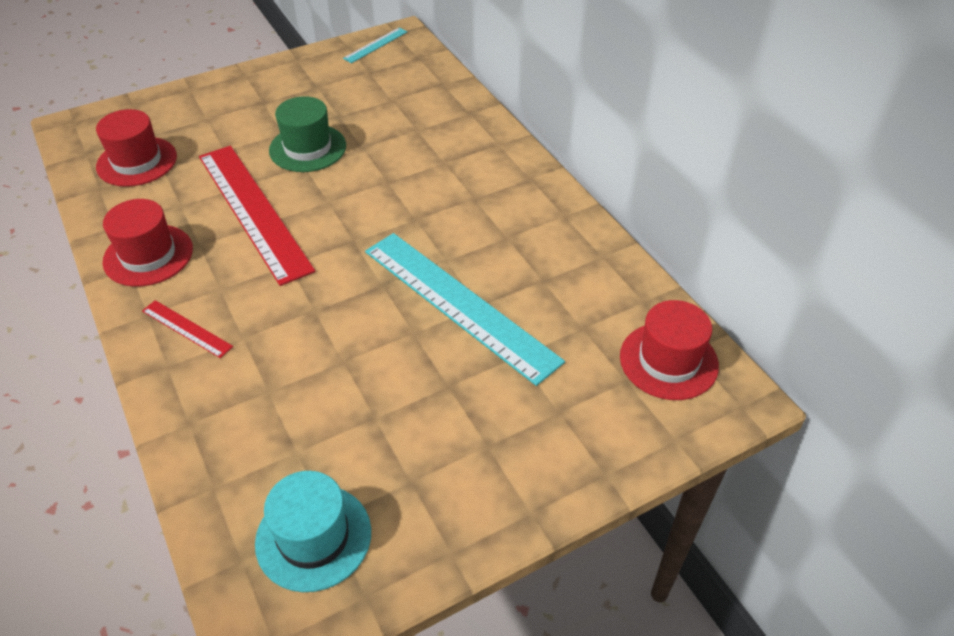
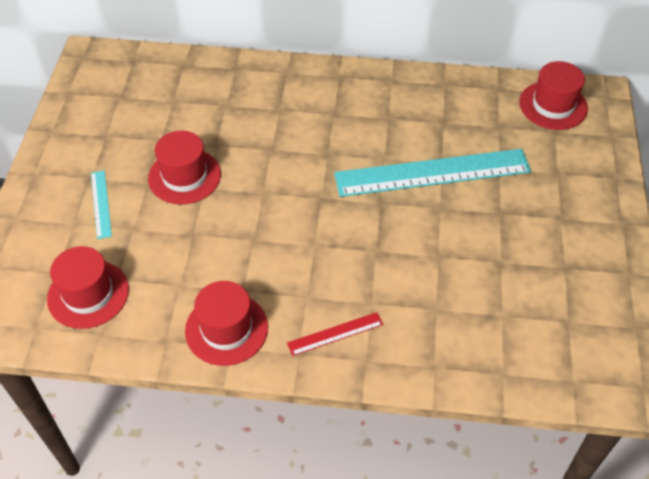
camera: 55 degrees left, 5 degrees up
red ruler [199,146,316,286] -> none
turquoise hat [255,471,371,592] -> none
green hat [269,96,346,172] -> red hat [148,131,221,204]
turquoise ruler [343,28,407,63] -> turquoise ruler moved to [91,170,112,239]

